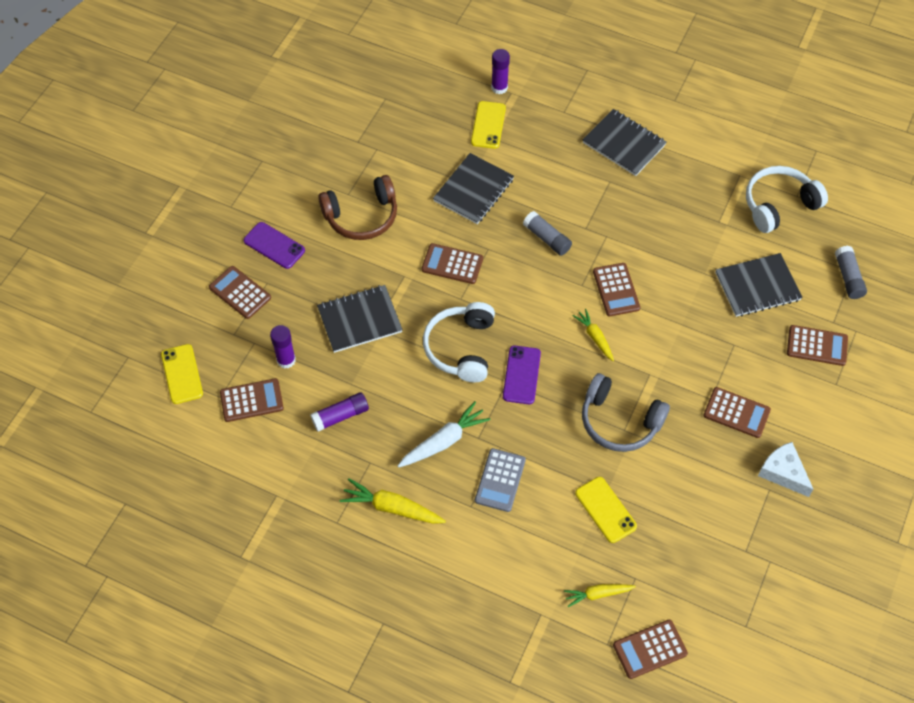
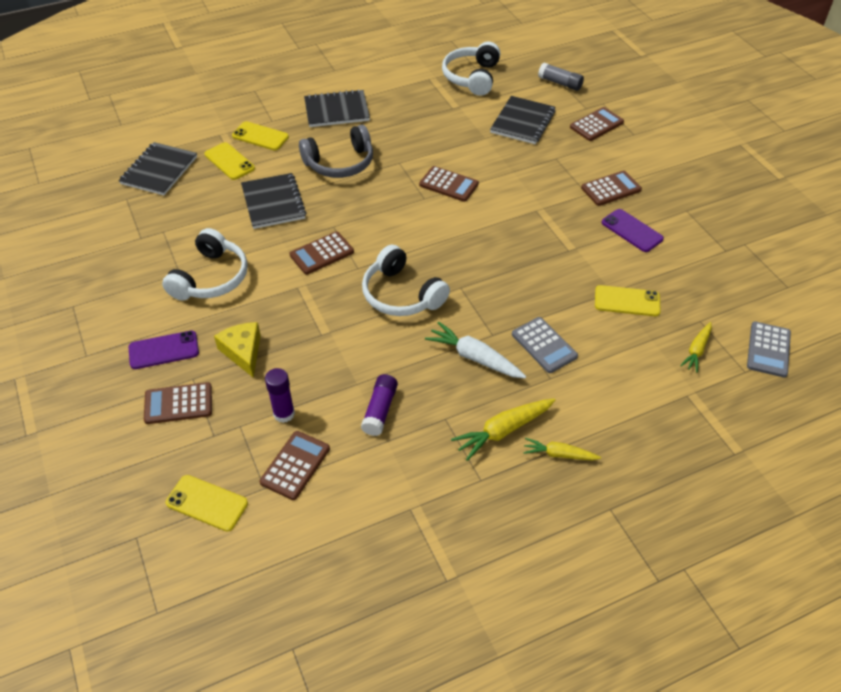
camera: 50 degrees left, 10 degrees down
black notebook [317,285,403,353] -> black notebook moved to [119,142,197,195]
brown headphones [318,175,397,240] -> white headphones [162,228,248,301]
white carrot [398,401,490,468] -> white carrot turned 60 degrees counterclockwise [425,322,526,378]
purple glue stick [491,49,510,94] -> none
purple phone [503,346,541,404] -> purple phone moved to [602,209,664,252]
grey glue stick [523,211,572,256] -> none
yellow carrot [573,309,614,361] -> yellow carrot moved to [523,438,601,460]
grey headphones [582,373,670,452] -> grey headphones moved to [299,125,373,178]
brown calculator [613,620,688,679] -> grey calculator [747,321,791,377]
white cheese [758,442,813,497] -> none
none -> yellow cheese [214,322,261,378]
none -> yellow phone [232,121,289,150]

